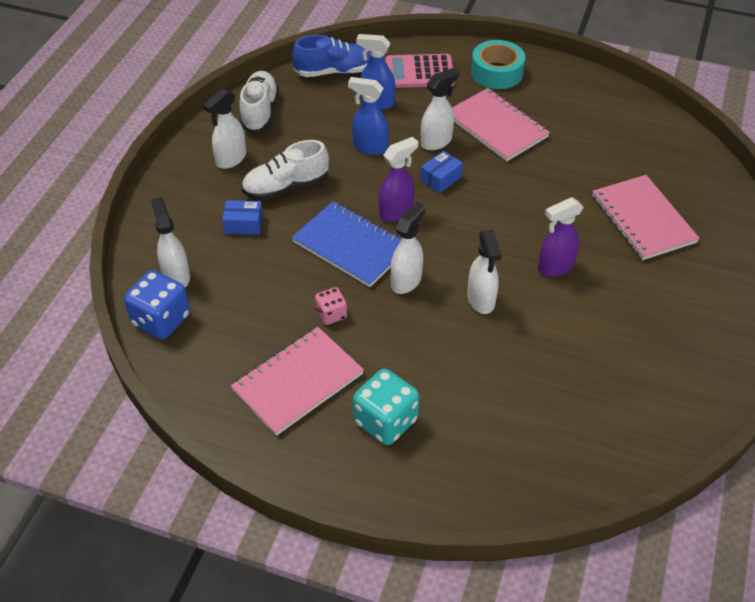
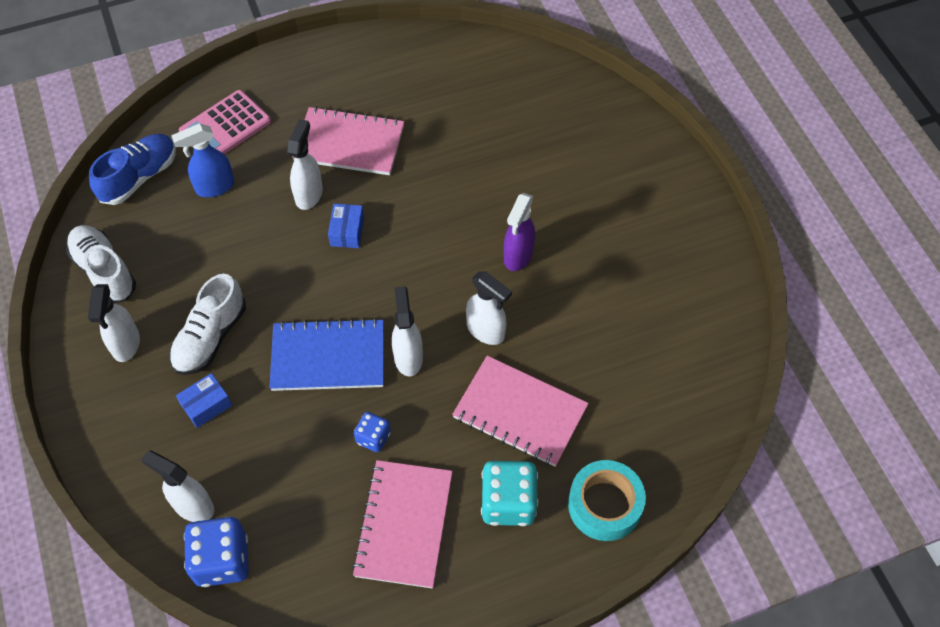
camera: 40 degrees left, 10 degrees up
pink dice [315,287,347,325] -> blue dice [354,412,391,452]
blue spray bottle [348,77,389,155] -> none
purple spray bottle [379,137,418,222] -> none
turquoise tape [471,40,525,89] -> turquoise tape moved to [568,460,646,541]
pink notebook [592,175,700,260] -> pink notebook moved to [452,356,589,467]

